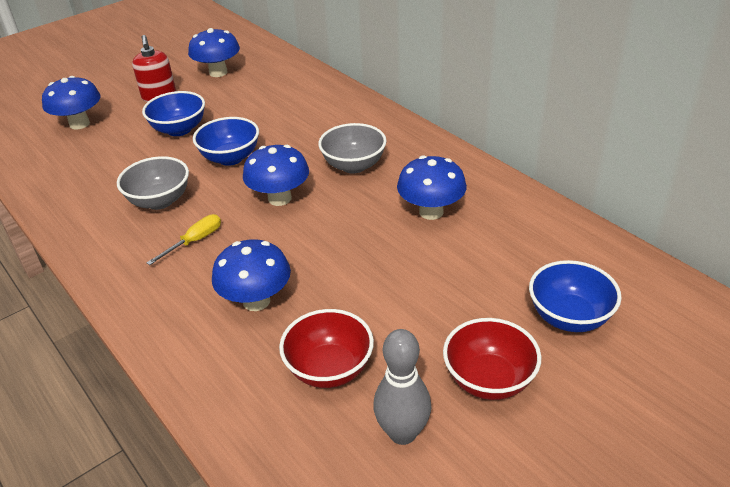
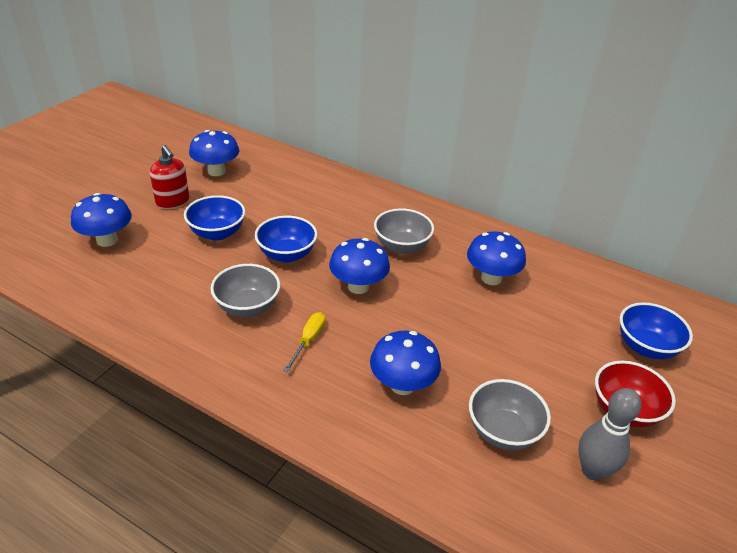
camera: 25 degrees left, 0 degrees up
red bowl [279,309,374,388] -> grey bowl [469,379,551,450]

